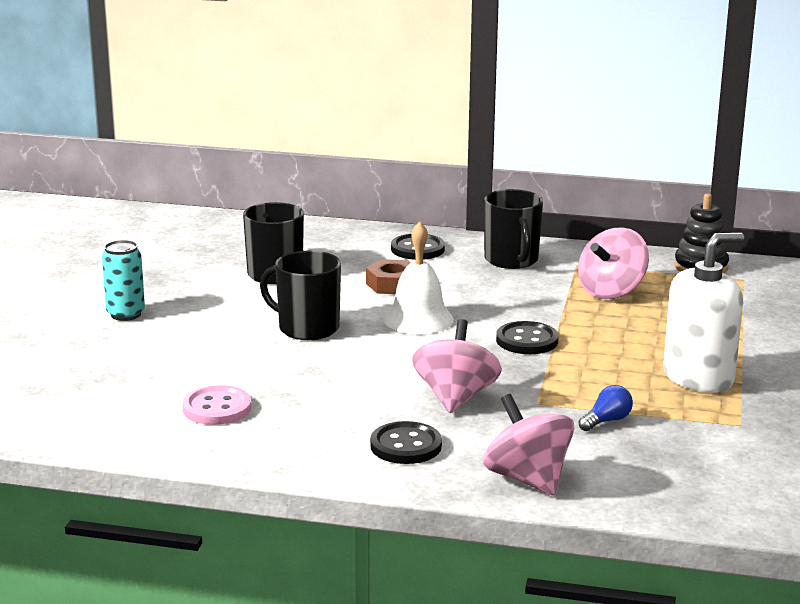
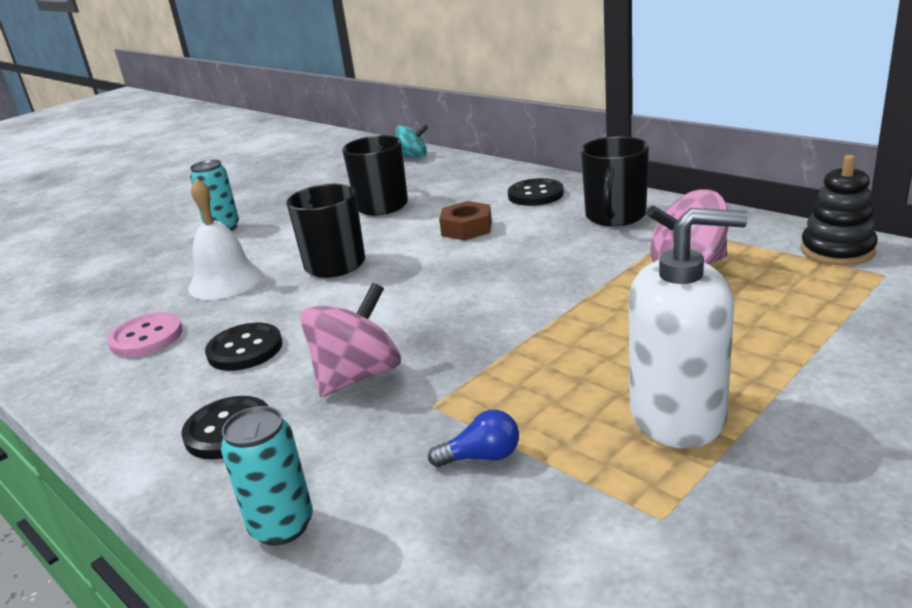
camera: 35 degrees right, 5 degrees up
white bell [383,221,454,334] -> white bell moved to [188,178,263,300]
pink spinning top [483,394,574,495] -> turquoise can [221,406,313,546]
black button [496,321,559,354] -> black button moved to [205,323,282,371]
none -> turquoise spinning top [395,125,428,158]

